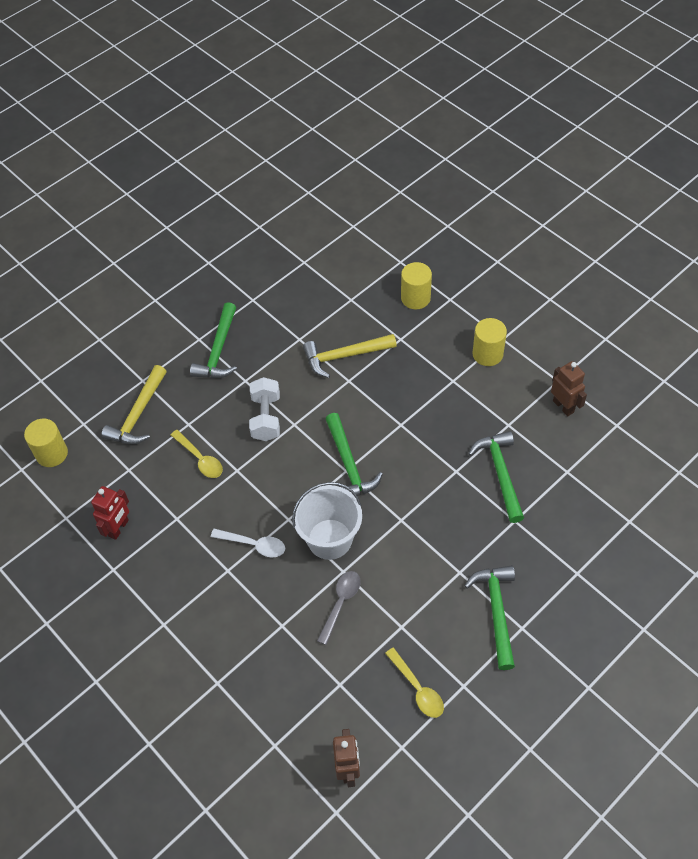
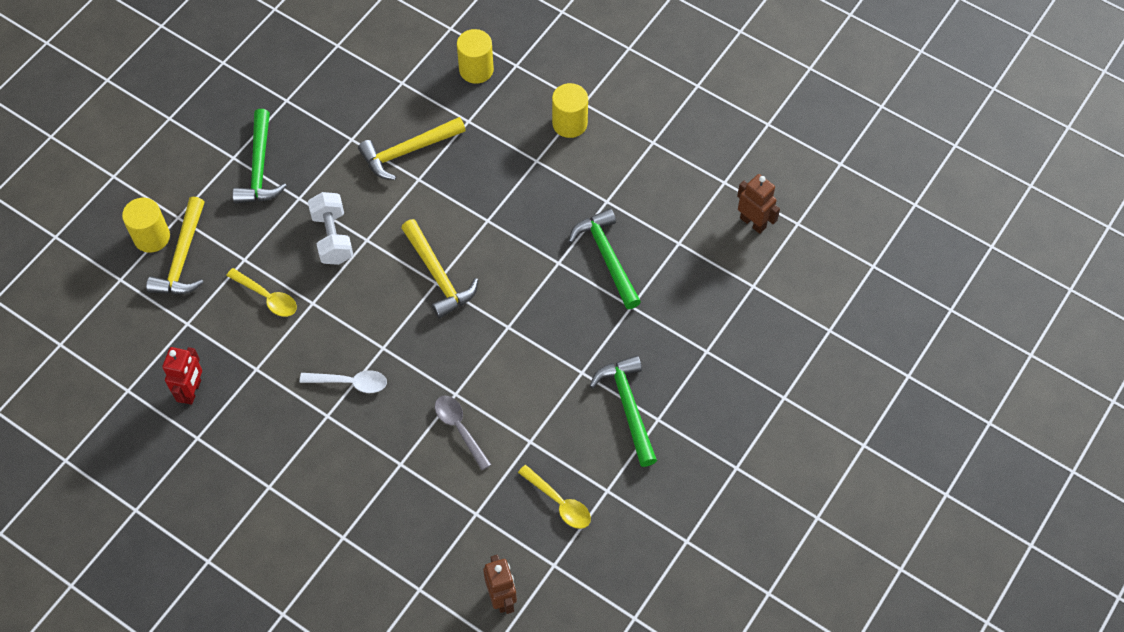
camera: 15 degrees left, 5 degrees up
yellow cylinder [24,419,68,467] -> yellow cylinder moved to [122,198,170,253]
white bucket [292,482,362,560] -> none
grey spoon [317,571,361,645] -> grey spoon turned 45 degrees counterclockwise [435,396,491,470]
green hammer [325,413,383,496] -> yellow hammer [401,219,478,318]
brown robot [551,361,587,416] -> brown robot moved to [737,174,780,234]

